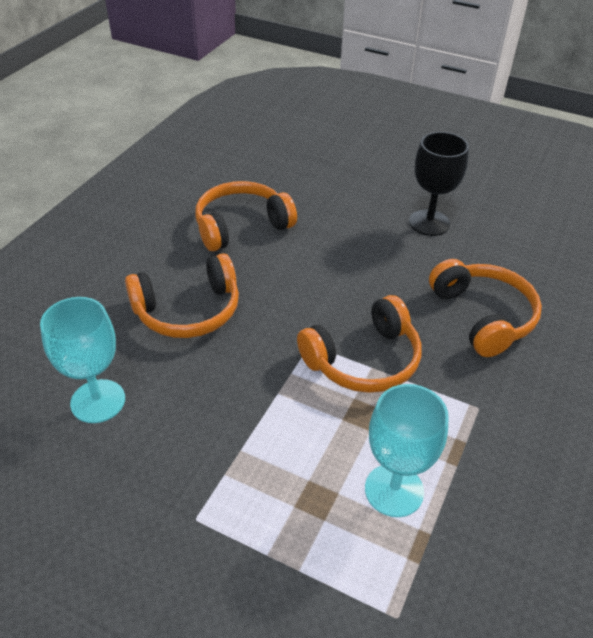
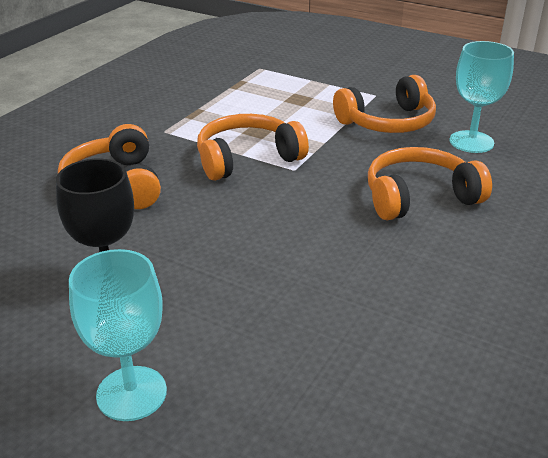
camera: 175 degrees left, 10 degrees down
orange headphones [195,181,297,251] -> orange headphones moved to [333,75,436,133]
turquoise goblet [365,384,449,517] -> turquoise goblet moved to [69,249,167,421]

